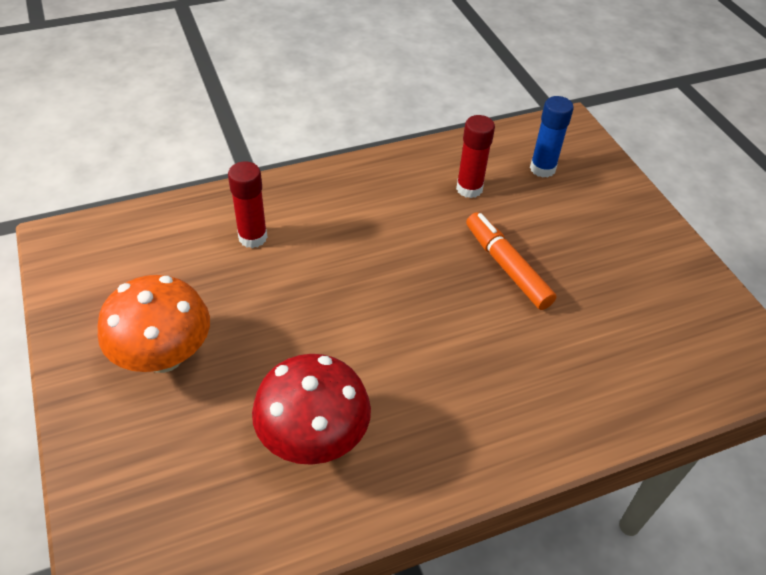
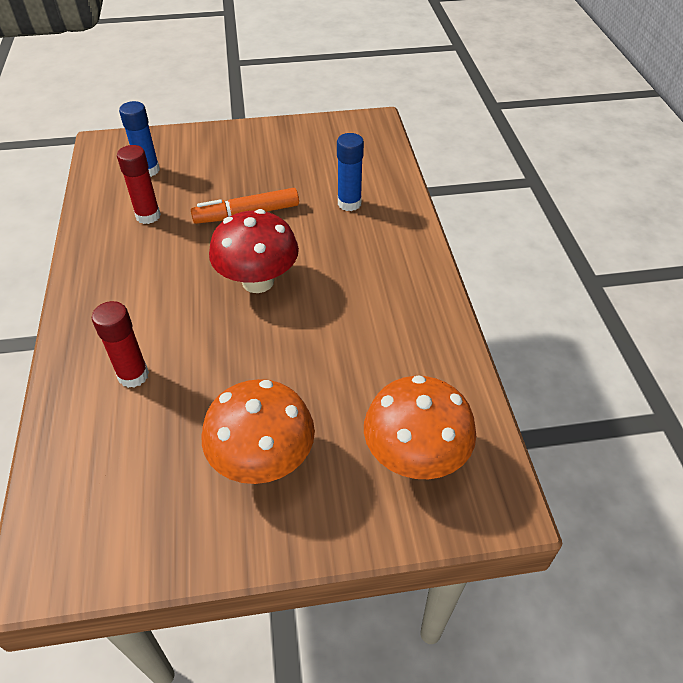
camera: 75 degrees left, 0 degrees up
red mushroom [252,354,371,465] -> red mushroom moved to [209,209,299,293]
none -> blue glue stick [337,133,364,211]
none -> orange mushroom [364,375,476,479]

